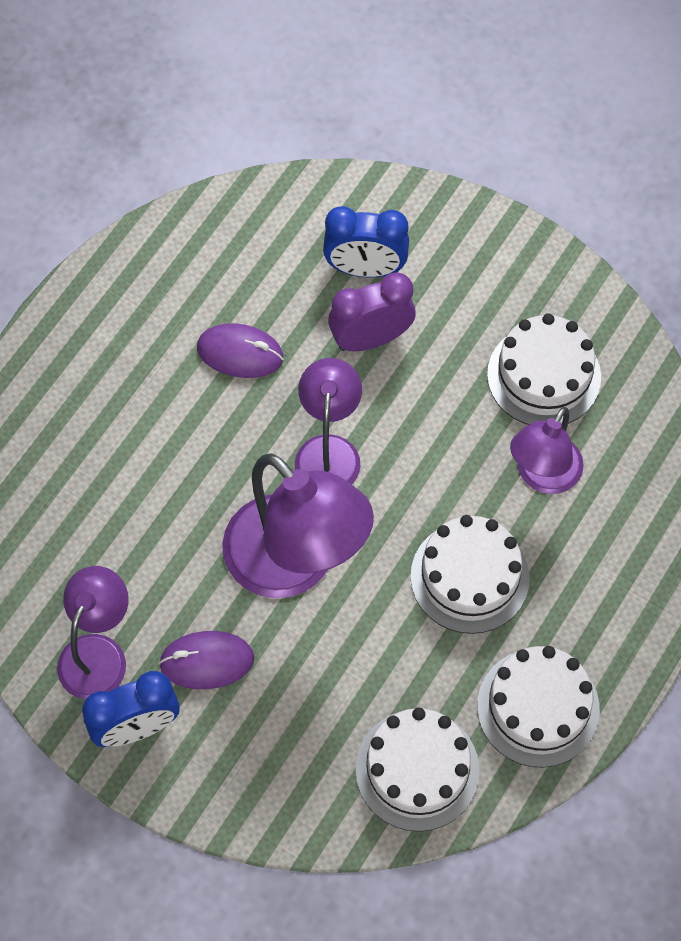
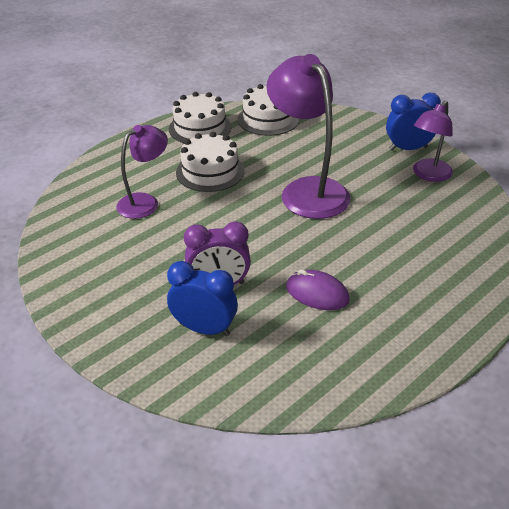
camera: 165 degrees left, 25 degrees down
purple mouse [159,631,254,689] -> none
purple lamp [295,358,362,484] -> none
white cake [487,313,601,425] -> none

